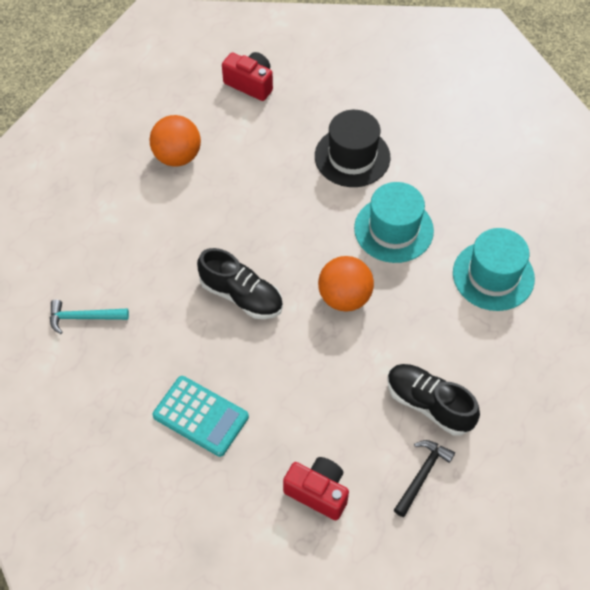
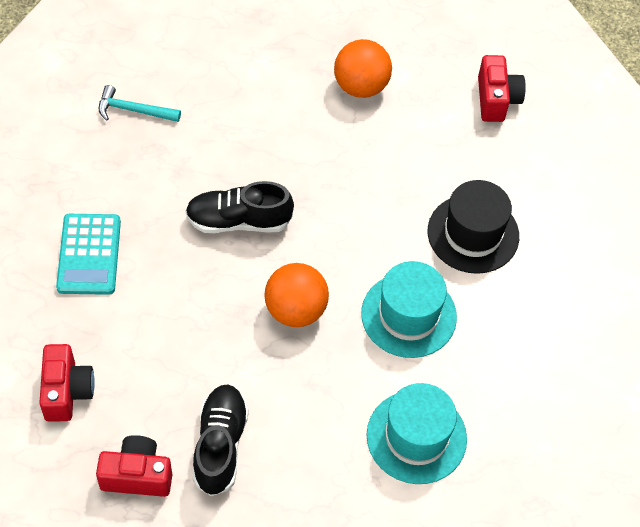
camera: 55 degrees right, 0 degrees up
turquoise hammer [50,300,129,334] -> turquoise hammer turned 45 degrees counterclockwise [99,85,181,122]
black shoe [197,248,283,319] -> black shoe turned 90 degrees clockwise [185,181,294,233]
black hammer [394,440,455,517] -> red camera [96,435,172,497]

